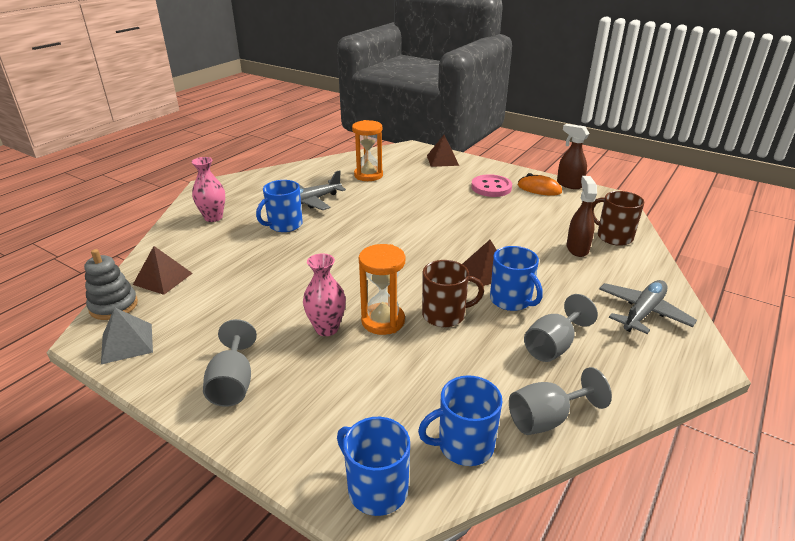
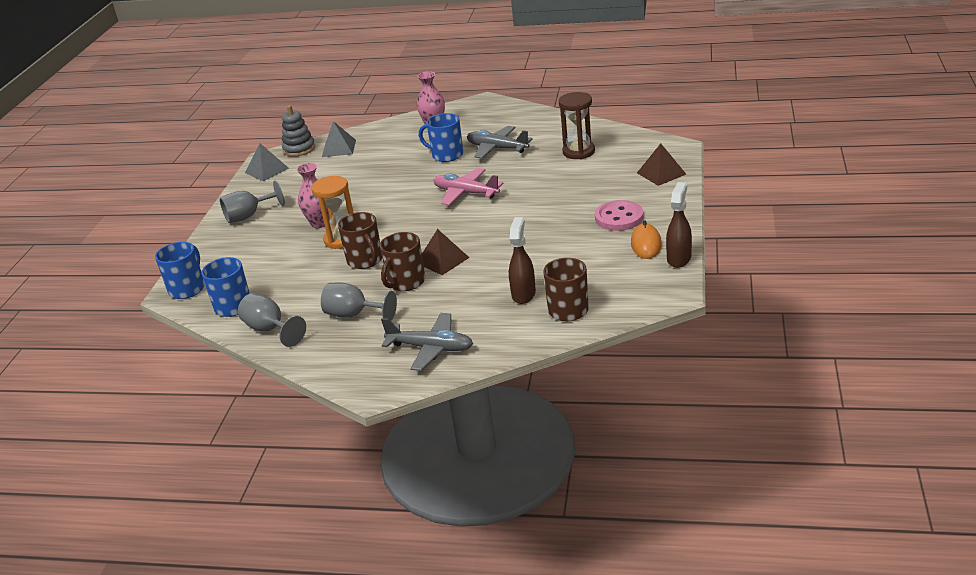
camera: 70 degrees right, 0 degrees up
brown pyramid [133,246,193,295] -> grey pyramid [322,121,356,157]
orange hourglass [352,120,383,181] -> brown hourglass [559,92,595,159]
blue mug [490,246,543,311] -> brown mug [380,232,425,291]
brown spray bottle [566,176,597,257] -> brown spray bottle turned 60 degrees counterclockwise [509,217,536,304]
none -> pink plane [433,168,504,206]

